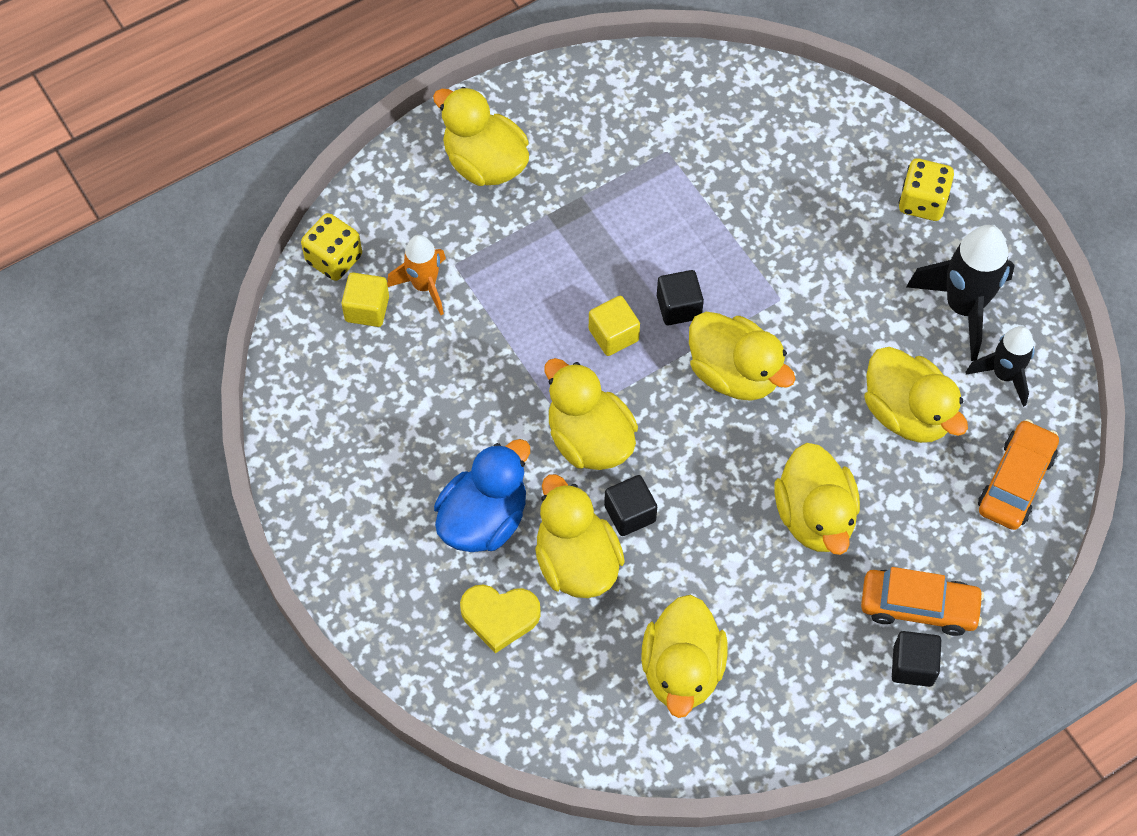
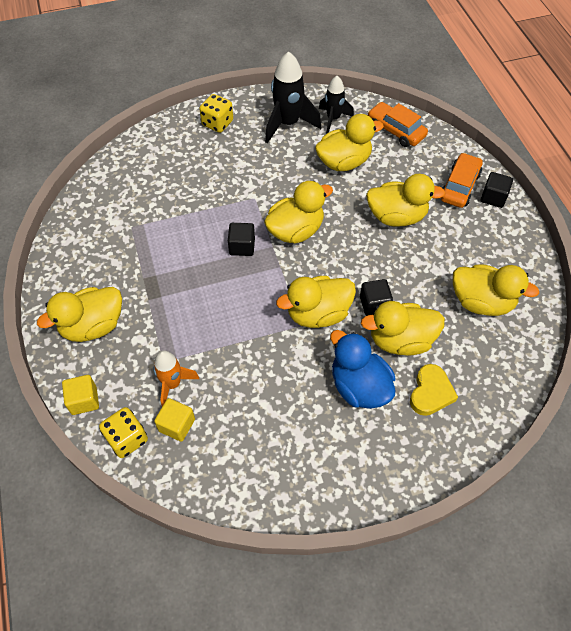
camera: 75 degrees left, 5 degrees down
yellow cube [589,296,640,356] -> yellow cube moved to [62,375,99,415]

